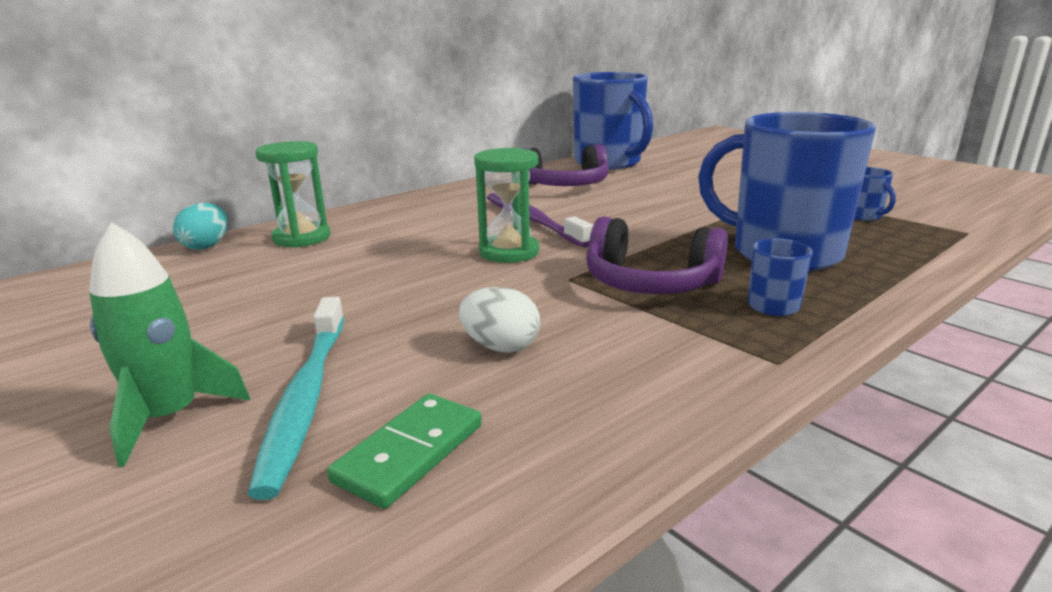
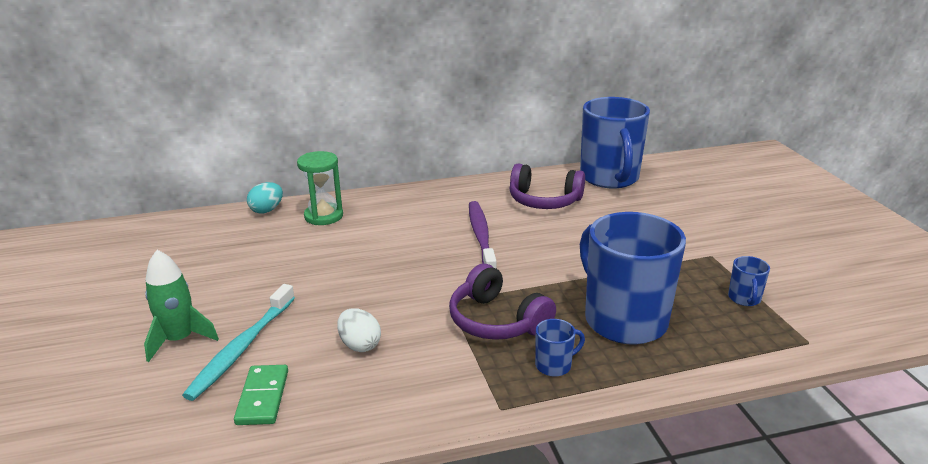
camera: 25 degrees right, 5 degrees up
green domino [327,393,482,509] -> green domino turned 60 degrees counterclockwise [234,365,288,425]
green hourglass [474,148,539,263] -> none

